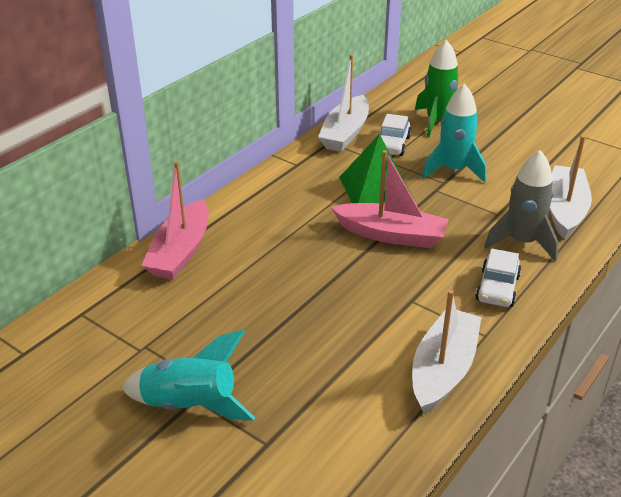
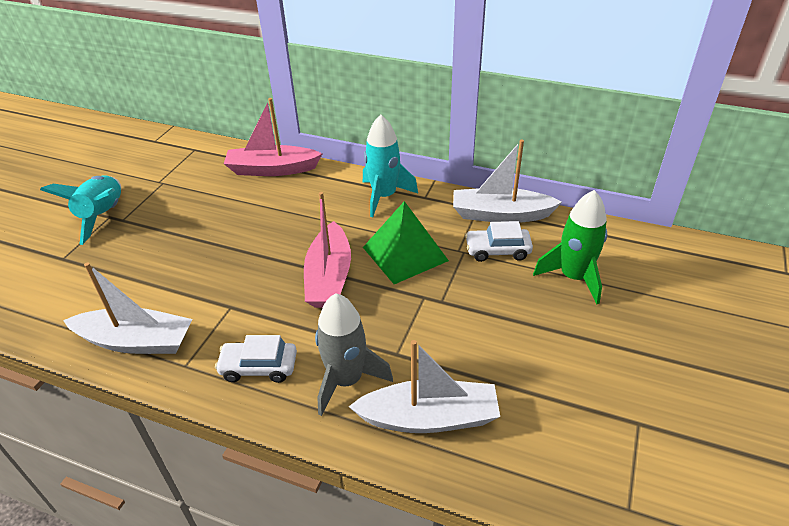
camera: 75 degrees right, 5 degrees up
turquoise rocket [422,84,486,182] -> turquoise rocket moved to [363,115,418,217]

